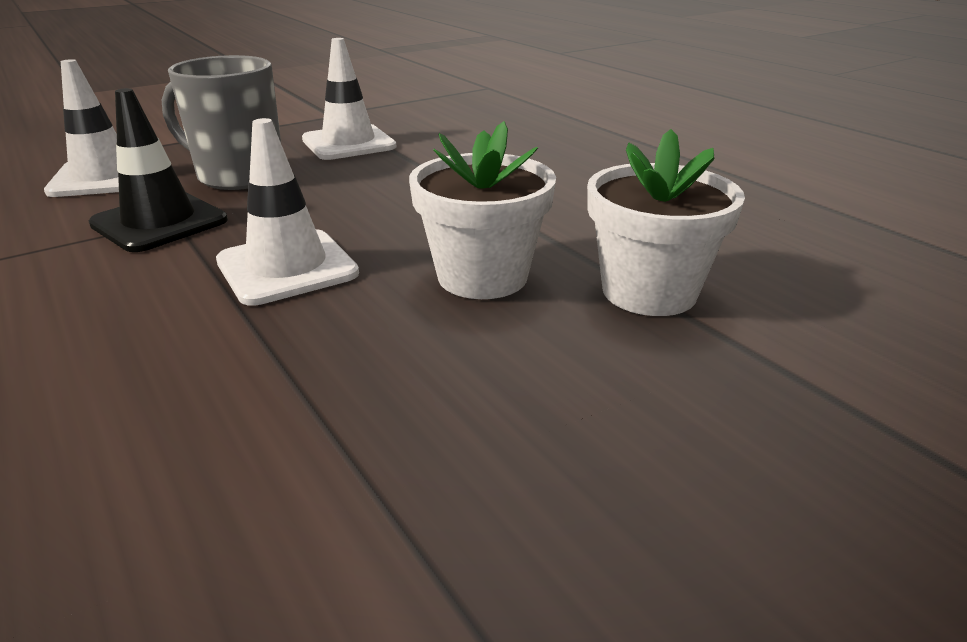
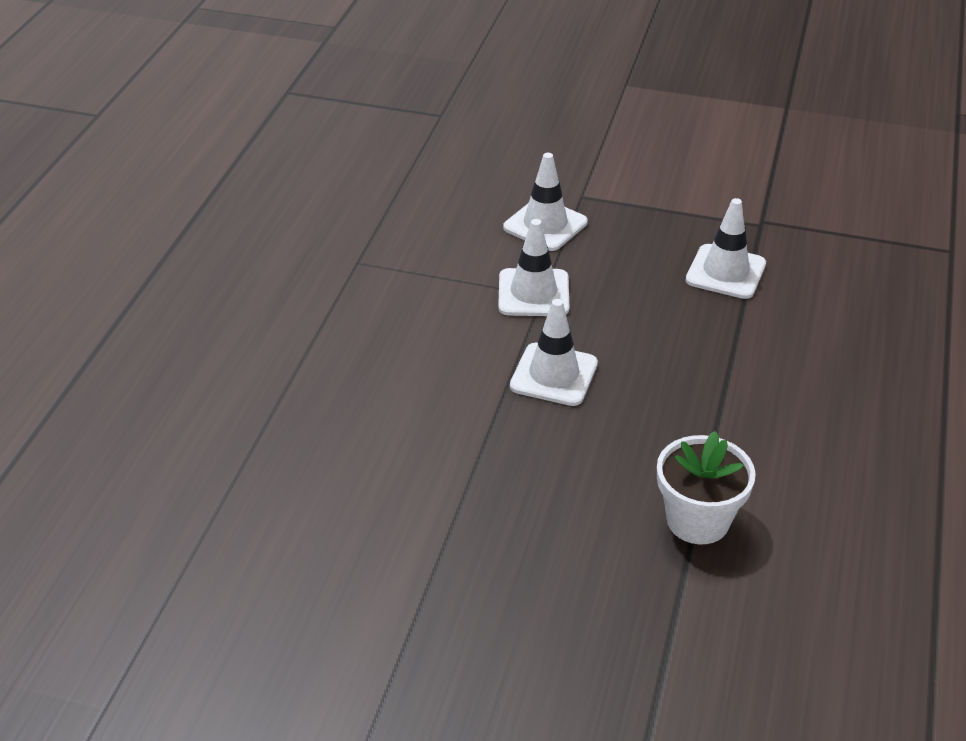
camera: 50 degrees right, 10 degrees up
black traffic cone [89,88,228,252] -> white traffic cone [498,219,569,316]
grey mug [162,55,281,190] -> none
white flower pot [409,121,556,299] -> none

